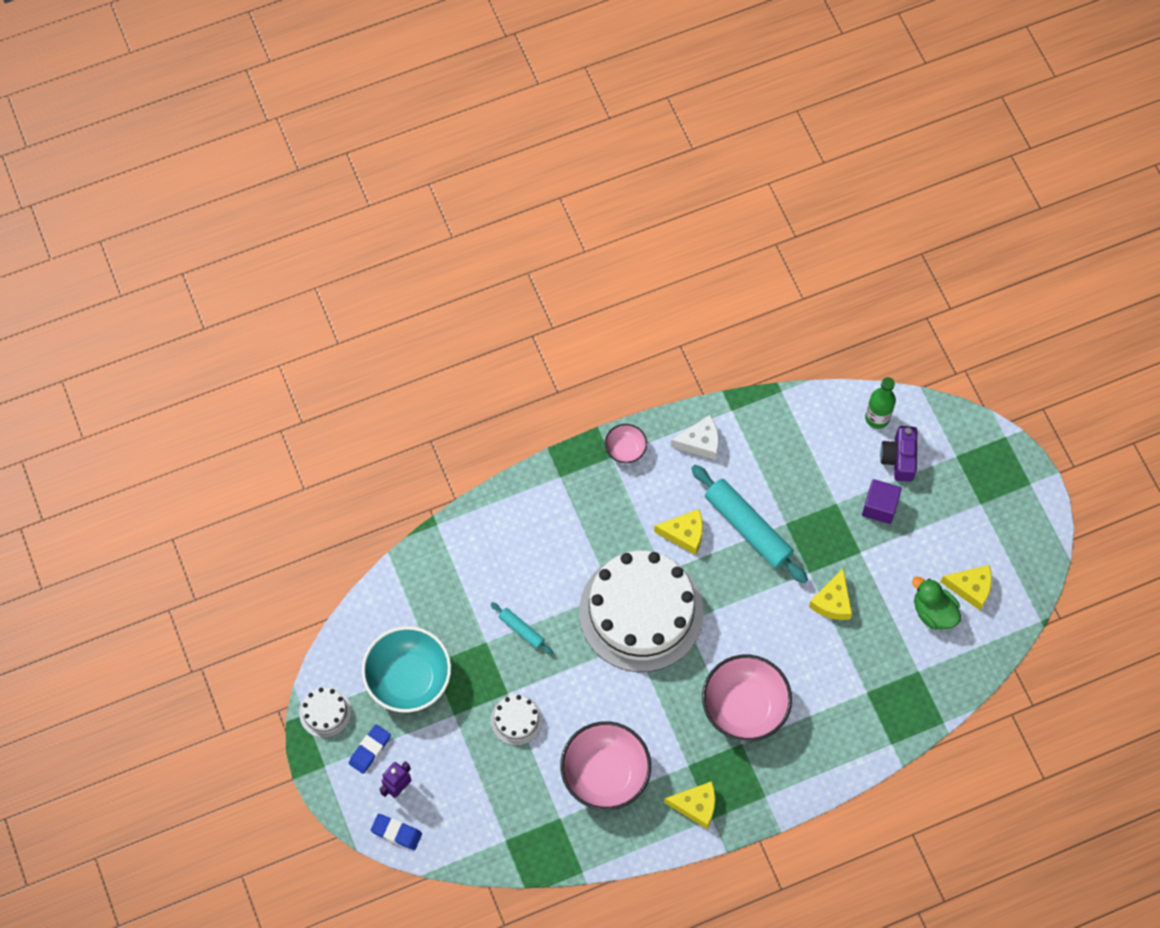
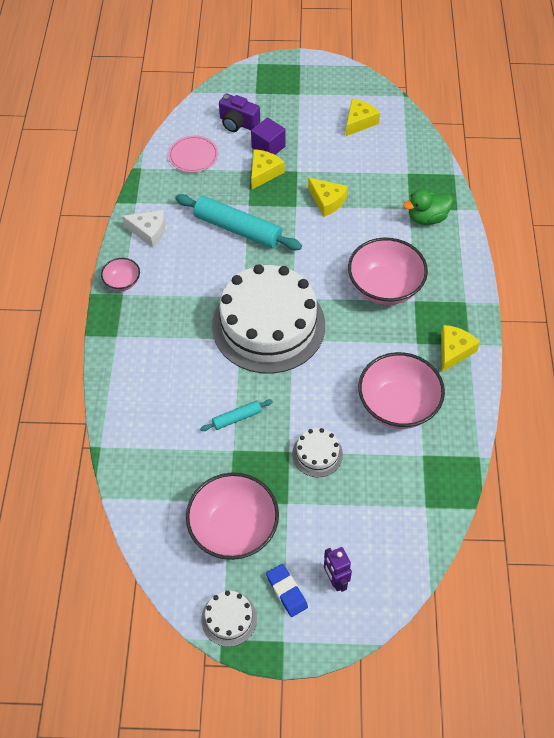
camera: 65 degrees left, 10 degrees down
turquoise bowl [362,626,451,713] -> pink bowl [186,473,279,560]
blue eraser [371,814,422,850] -> none
yellow cheese [654,509,703,555] -> yellow cheese moved to [251,149,284,189]
white cheese [671,415,719,460] -> white cheese turned 90 degrees clockwise [122,210,165,248]
turquoise rolling pin [691,465,808,584] -> turquoise rolling pin turned 45 degrees clockwise [175,194,302,250]
green bottle [865,377,896,429] -> none
green duck [912,577,961,630] -> green duck moved to [403,189,453,225]
none -> pink plate [168,135,218,173]

